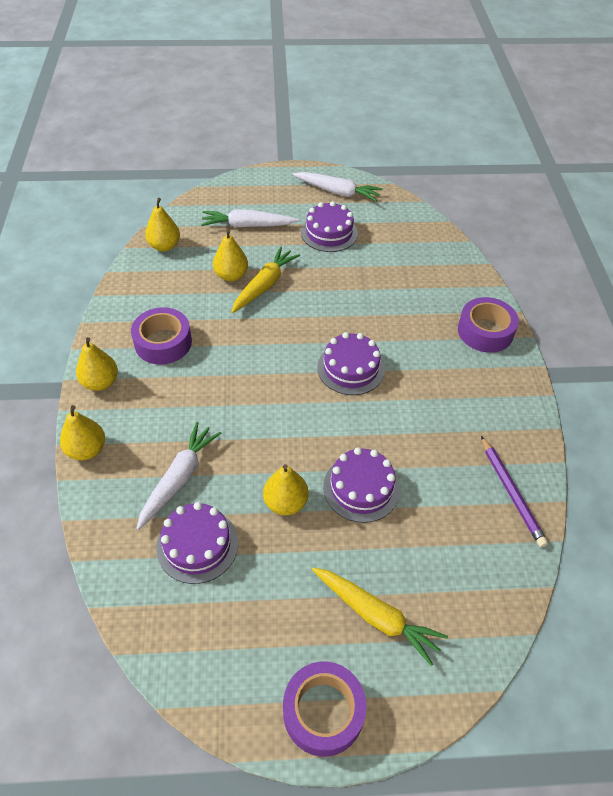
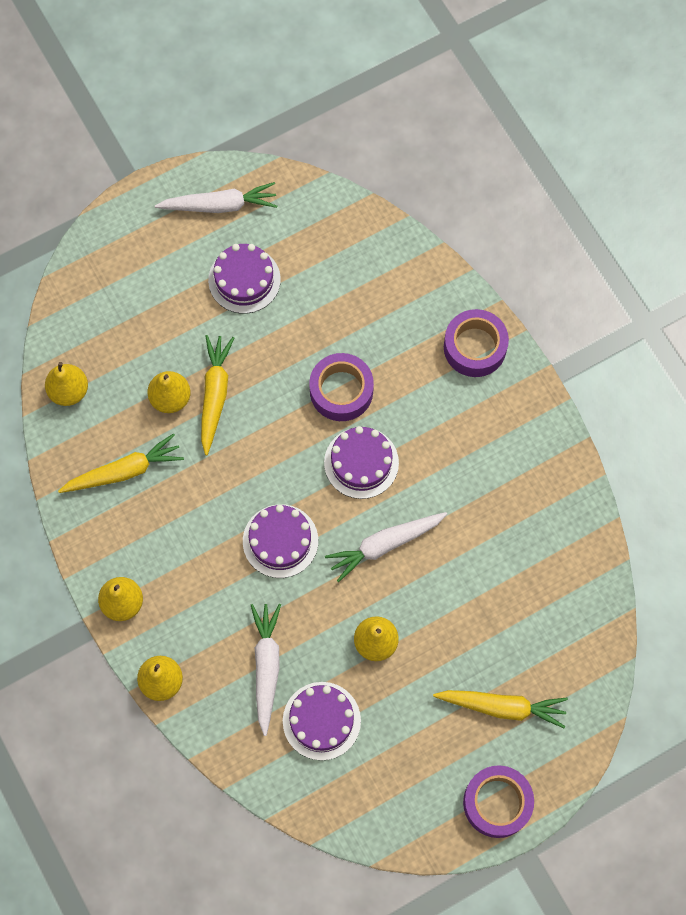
camera: 25 degrees left, 20 degrees up
purple tape [131,307,192,365] -> purple tape moved to [309,353,374,421]
white carrot [201,210,299,227] -> white carrot moved to [325,512,447,582]
purple cake [323,447,400,523] -> purple cake moved to [243,504,318,578]
purple pencil [481,436,548,547] -> none
none -> yellow carrot [58,433,184,493]

